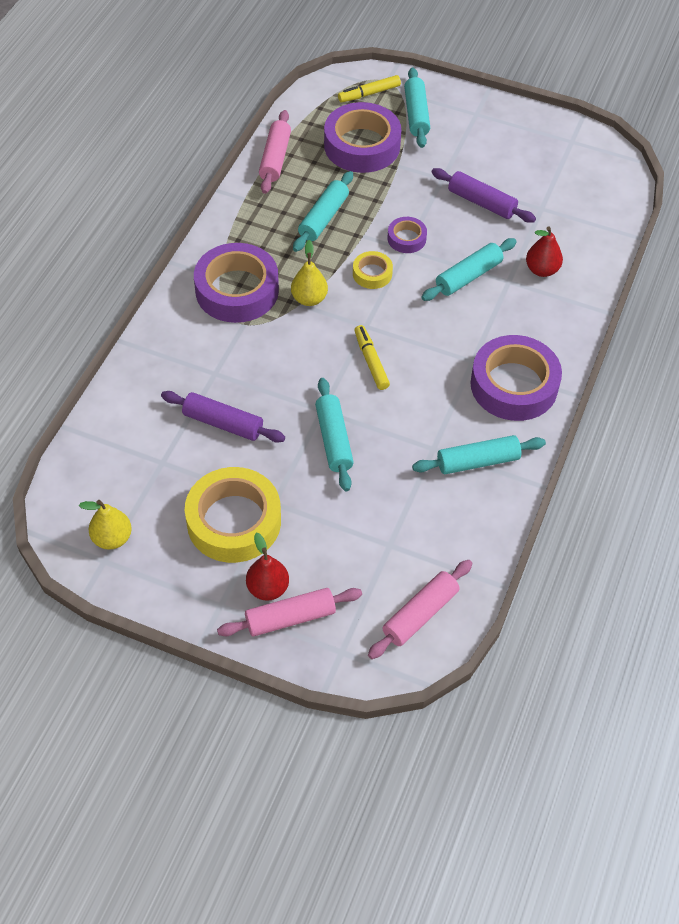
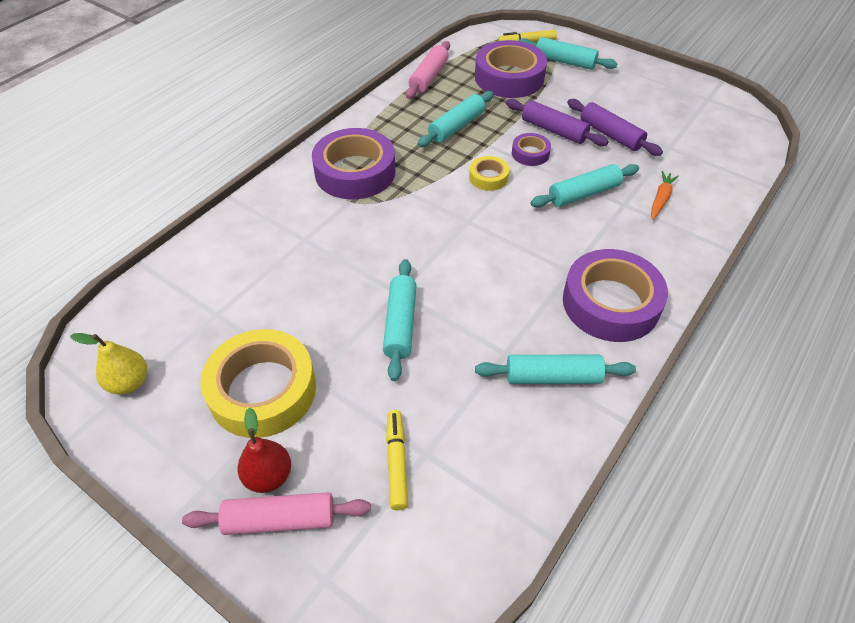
camera: 15 degrees right, 5 degrees down
purple rolling pin [161,391,285,443] -> purple rolling pin moved to [506,99,609,146]
yellow pear [291,240,328,306] -> none
yellow marker [354,325,390,390] -> yellow marker moved to [386,410,408,510]
pink rolling pin [368,560,472,659] -> none
turquoise rolling pin [404,67,430,148] -> turquoise rolling pin turned 75 degrees counterclockwise [518,37,618,70]
red pear [526,226,563,277] -> orange carrot [651,171,679,220]

